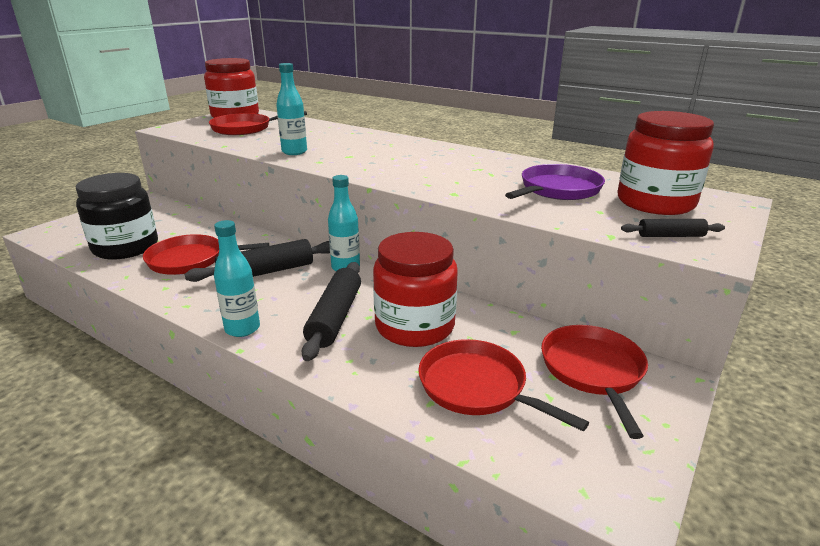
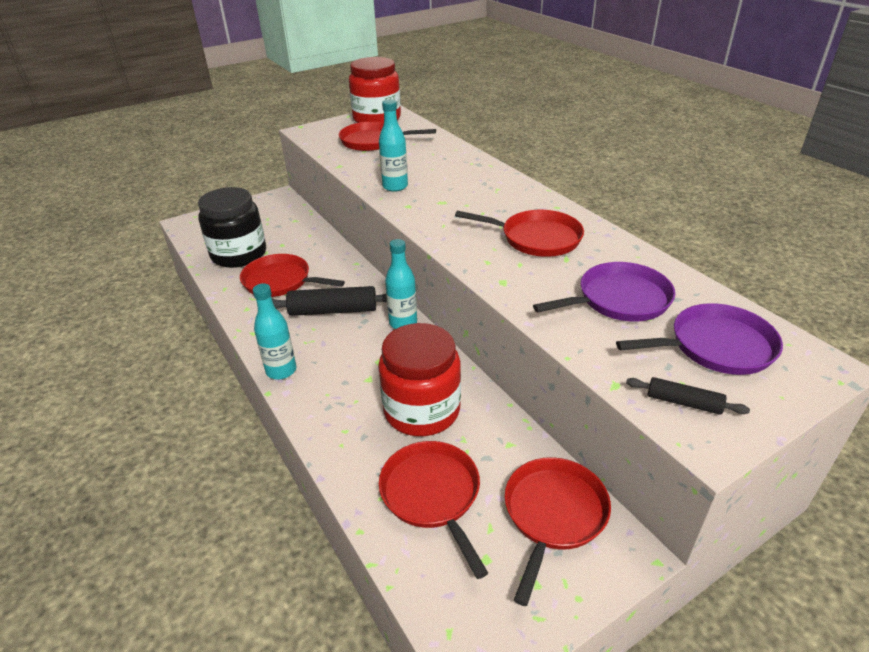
camera: 25 degrees right, 10 degrees up
black rolling pin [302,262,361,361] -> none
red jar [617,111,714,215] -> purple pan [616,303,783,375]
none -> red pan [455,210,584,257]

